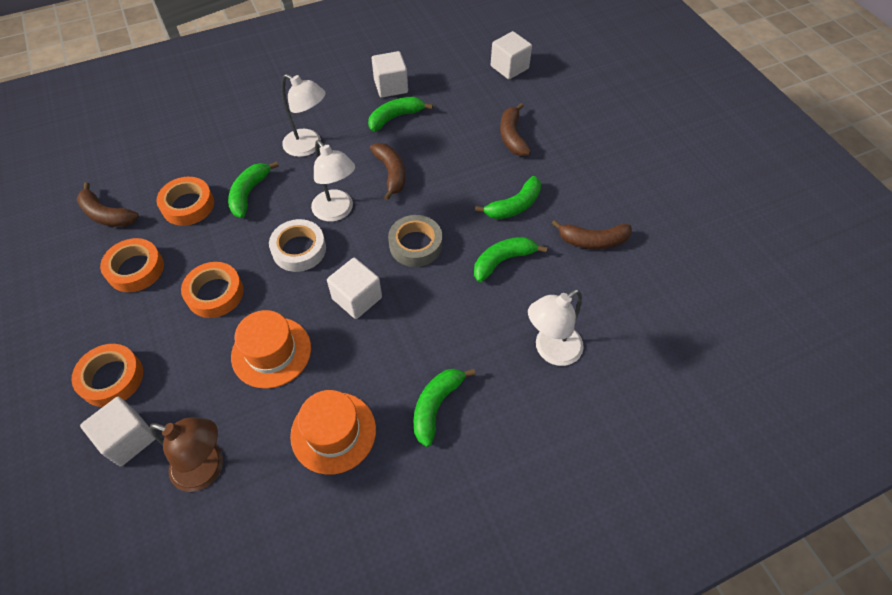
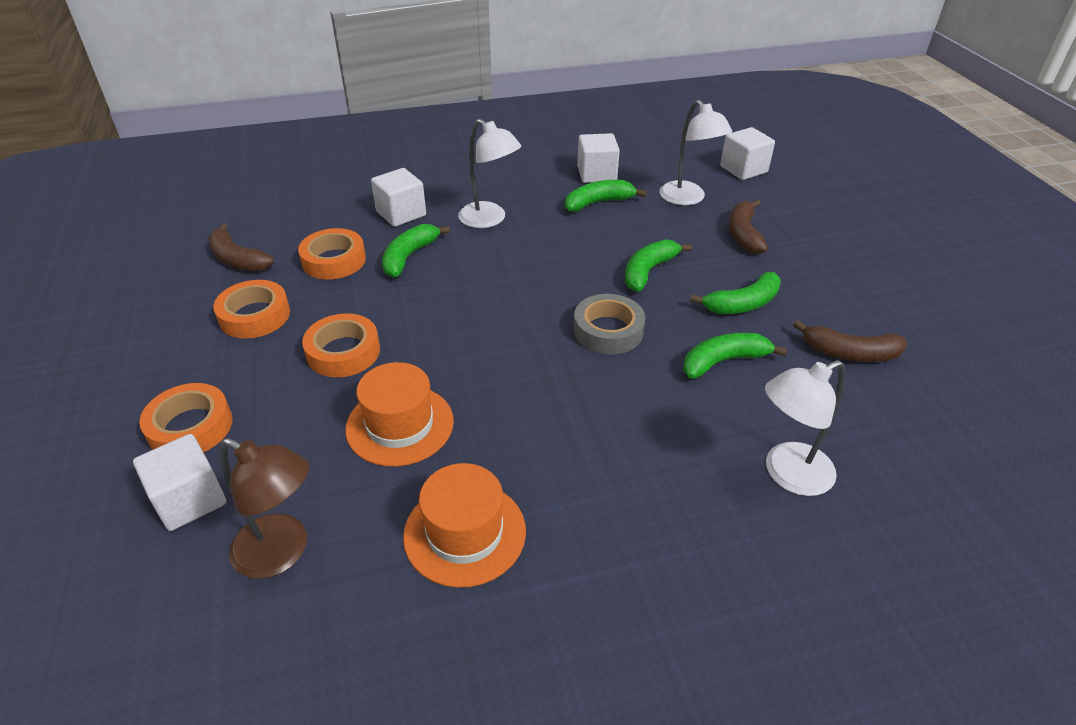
camera: 10 degrees right, 15 degrees down
white tape [269,219,326,272] -> none
white lamp [311,140,355,222] -> white lamp moved to [659,99,732,205]
white cube [327,258,382,319] -> white cube moved to [371,168,426,227]
brown banana [370,143,405,201] -> none
green banana [414,369,475,447] -> green banana moved to [625,239,692,292]

